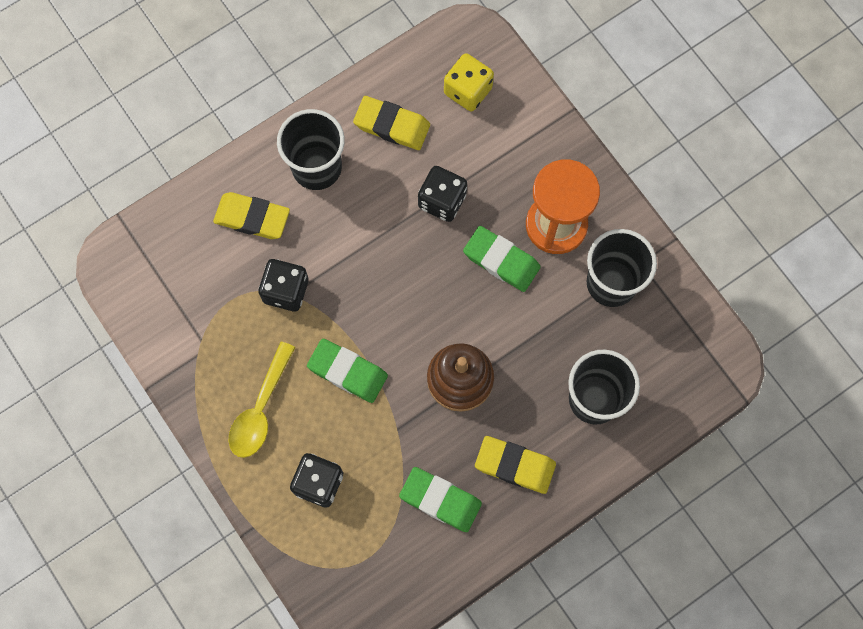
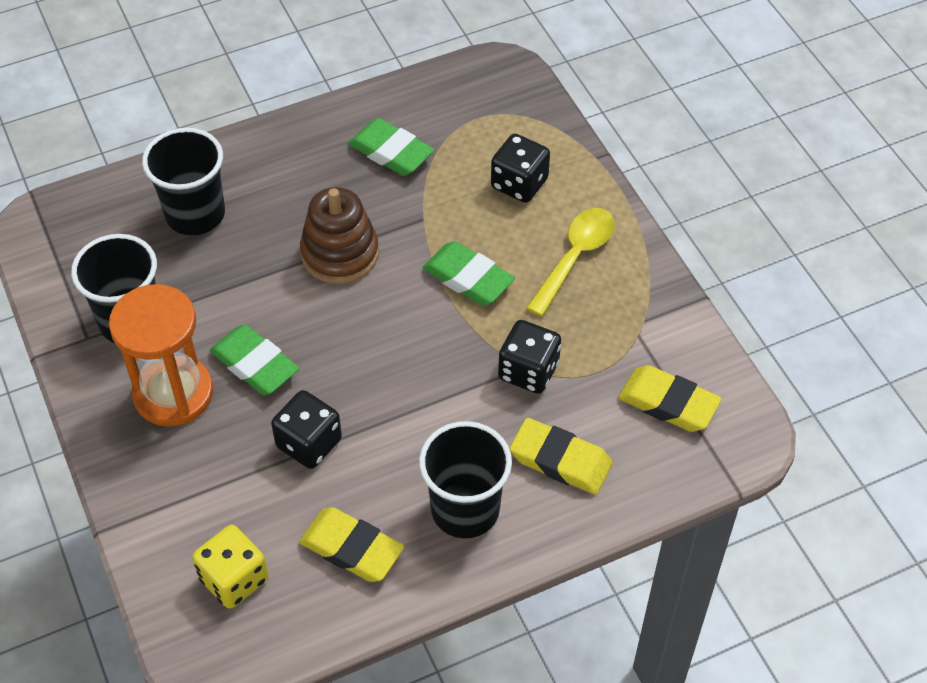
camera: 170 degrees left, 20 degrees down
yellow eraser [475,436,556,494] -> yellow eraser moved to [618,365,722,432]

